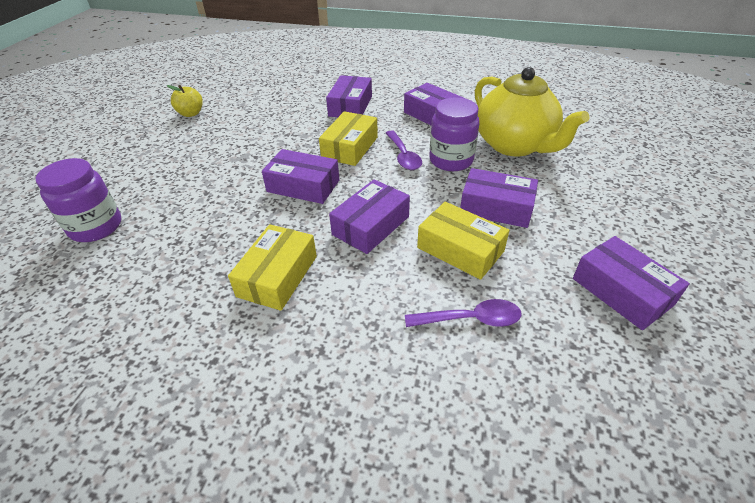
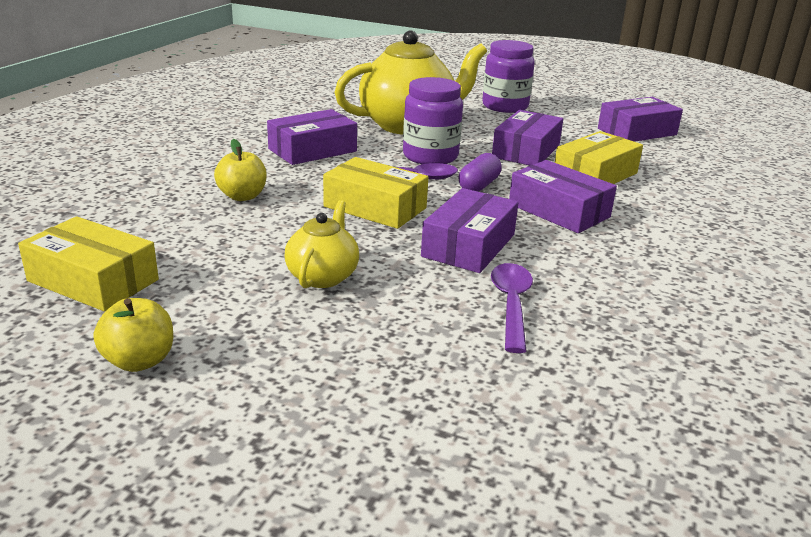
camera: 85 degrees left, 15 degrees down
purple jar [36,158,122,242] -> purple jar moved to [482,40,535,113]
yellow box [228,224,317,311] -> yellow box moved to [18,216,159,312]
purple box [326,75,372,117] -> yellow apple [214,139,266,201]
purple spoon [405,299,522,327] -> purple spoon moved to [491,263,533,353]
none -> yellow teapot [285,200,359,288]
none -> purple capsule [459,153,502,192]

